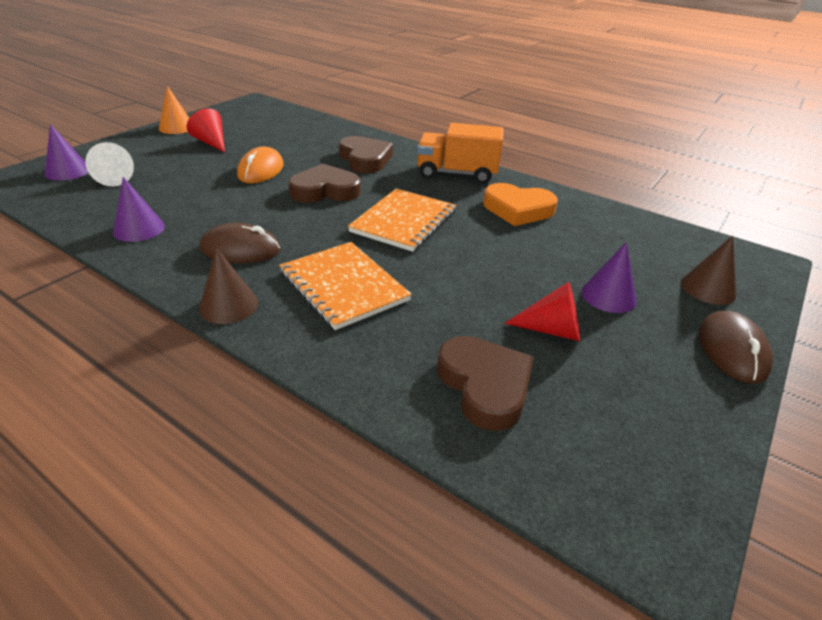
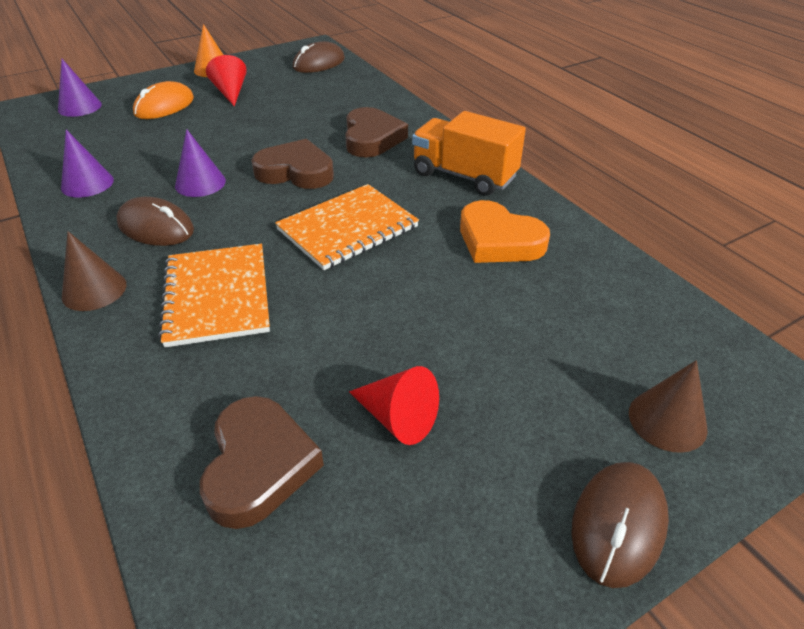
camera: 25 degrees right, 5 degrees up
white cone [85,142,134,186] -> none
orange mouse [237,146,284,183] -> orange mouse moved to [133,81,194,119]
purple cone [581,242,637,313] -> purple cone moved to [175,129,226,197]
none -> brown mouse [293,41,345,73]

